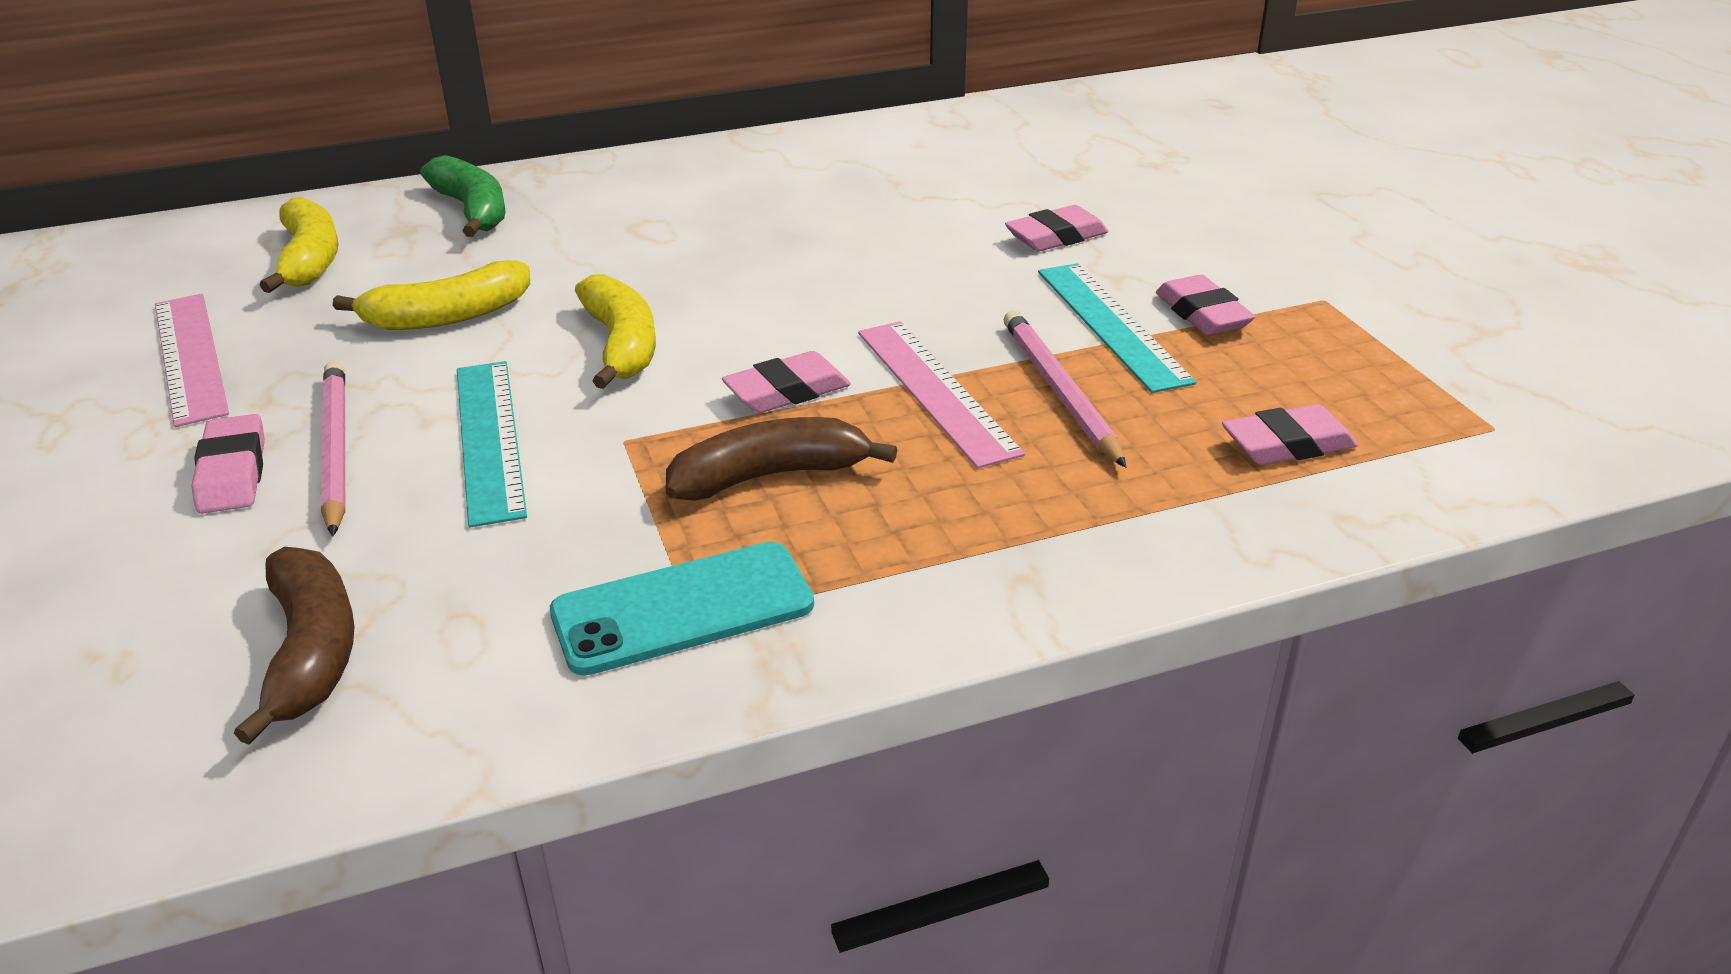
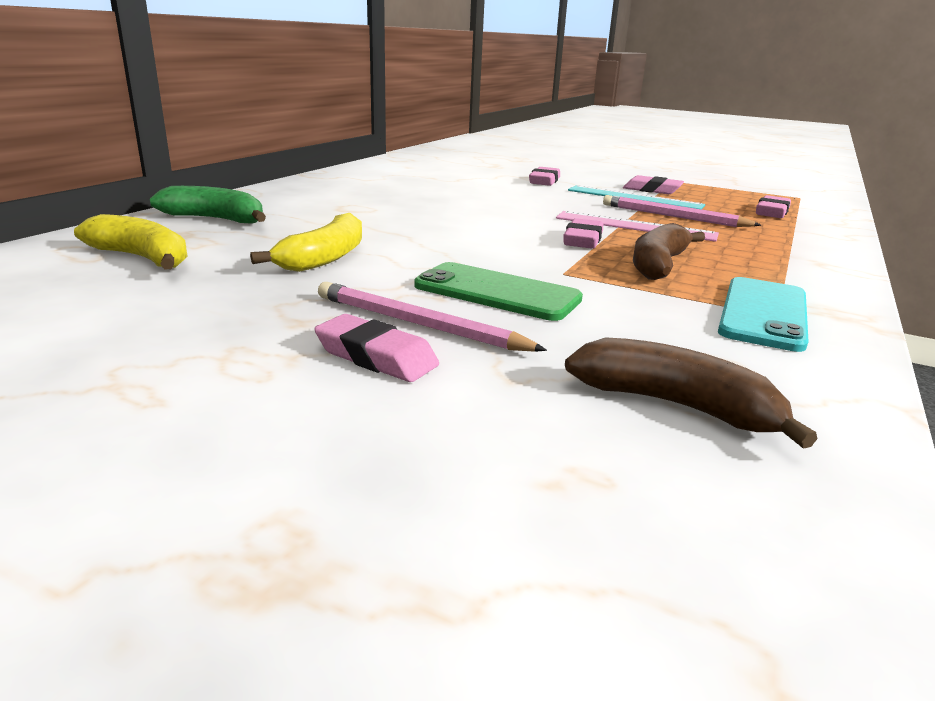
camera: 45 degrees left, 10 degrees down
pink ruler [155,294,229,427] -> none
turquoise ruler [457,361,527,527] -> green phone [414,262,583,321]
yellow banana [575,274,656,389] -> none

